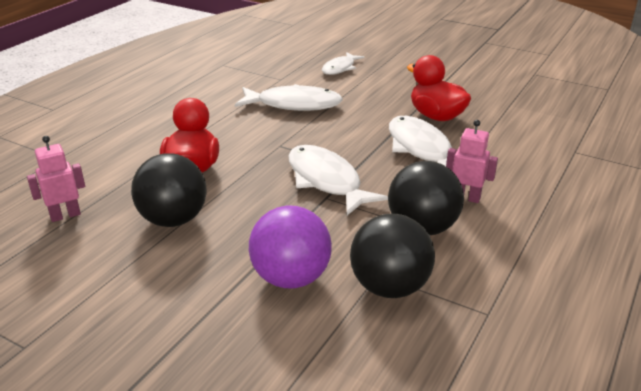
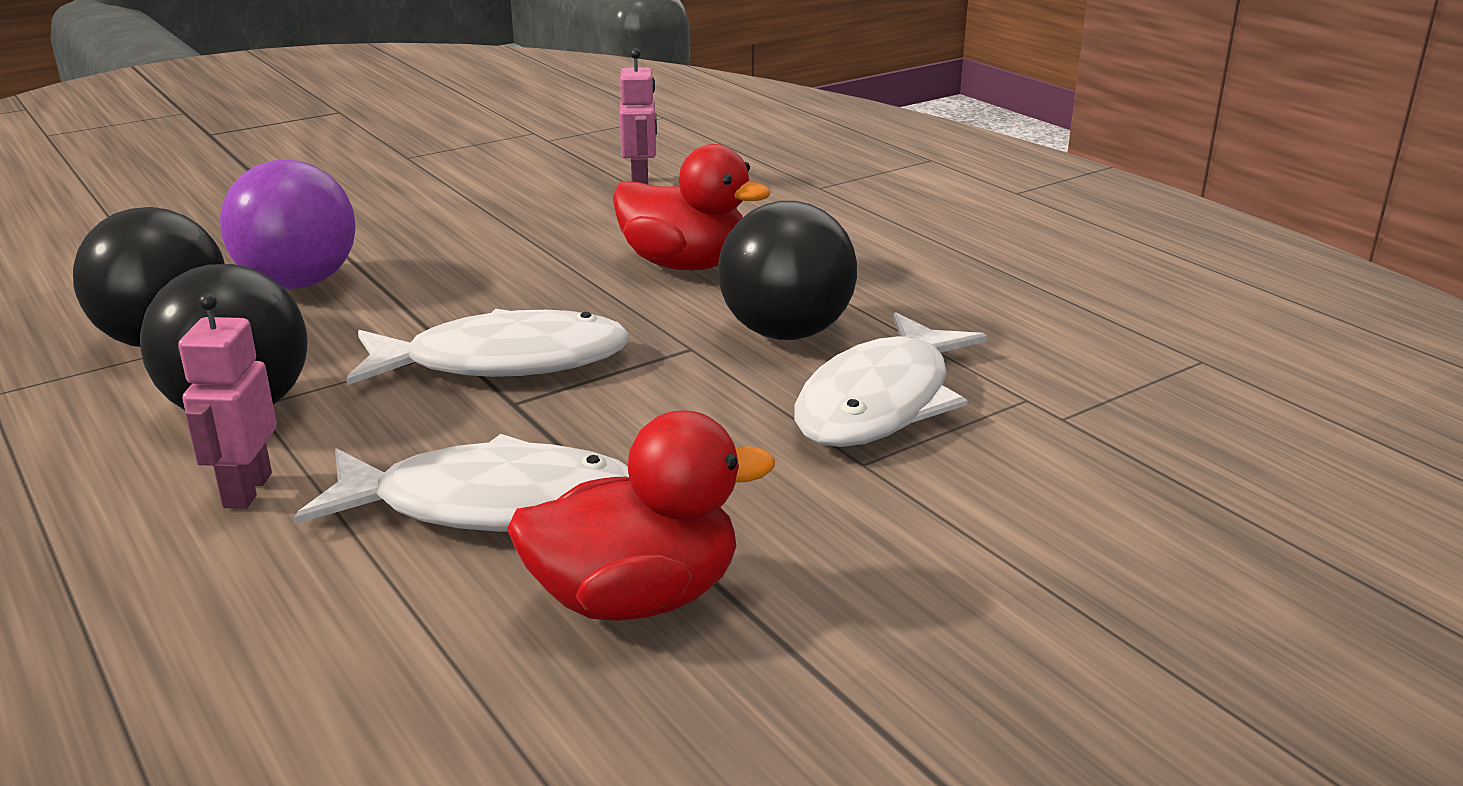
camera: 115 degrees right, 5 degrees down
black ball [131,154,207,227] -> black ball moved to [718,201,857,340]
white fish [322,52,364,75] -> none
pink robot [446,120,498,203] -> pink robot turned 135 degrees clockwise [178,293,277,509]

